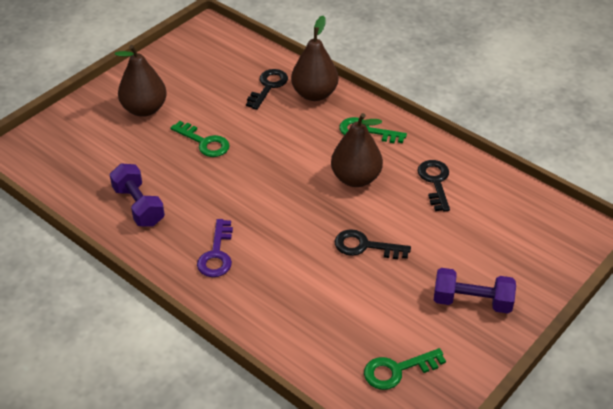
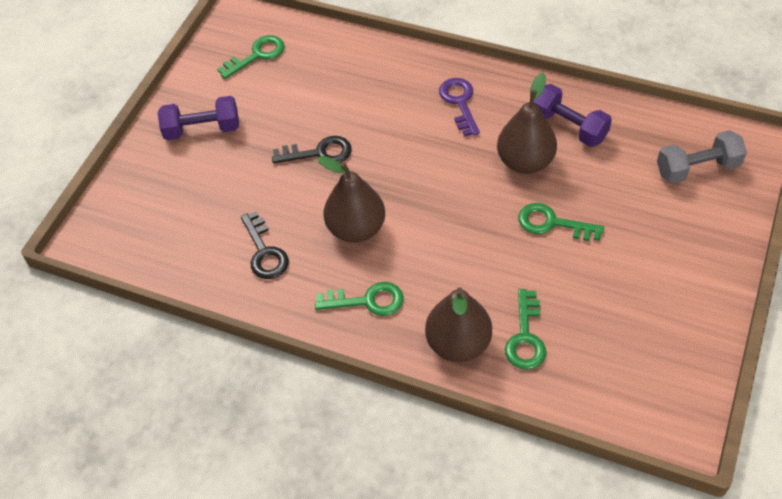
camera: 165 degrees right, 10 degrees up
brown pear [115,45,167,117] -> brown pear moved to [497,73,557,174]
black key [246,69,288,110] -> green key [505,289,546,370]
none -> grey dumbbell [657,130,747,184]

